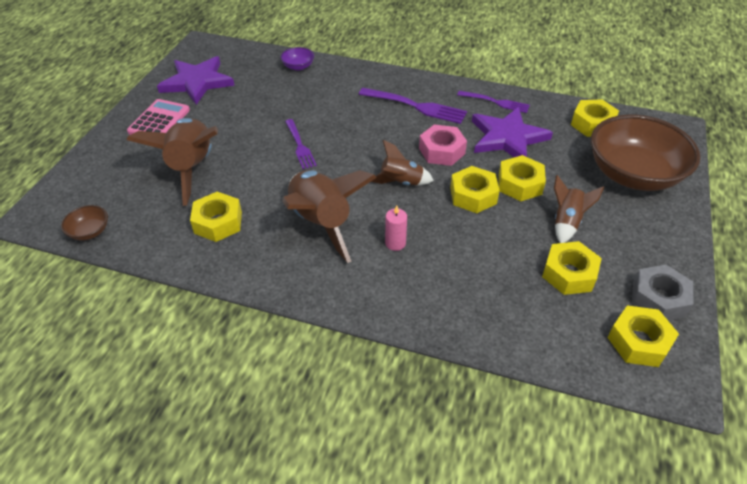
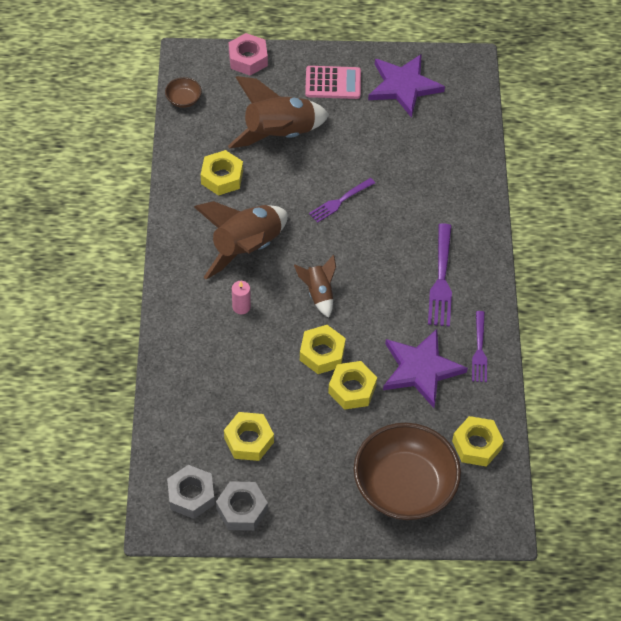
camera: 70 degrees right, 10 degrees up
purple bowl [280,47,314,71] -> none
pink nut [419,125,467,166] -> pink nut moved to [229,33,268,76]
brown rocket [554,175,604,243] -> none
yellow nut [607,305,679,367] -> grey nut [167,465,215,519]

